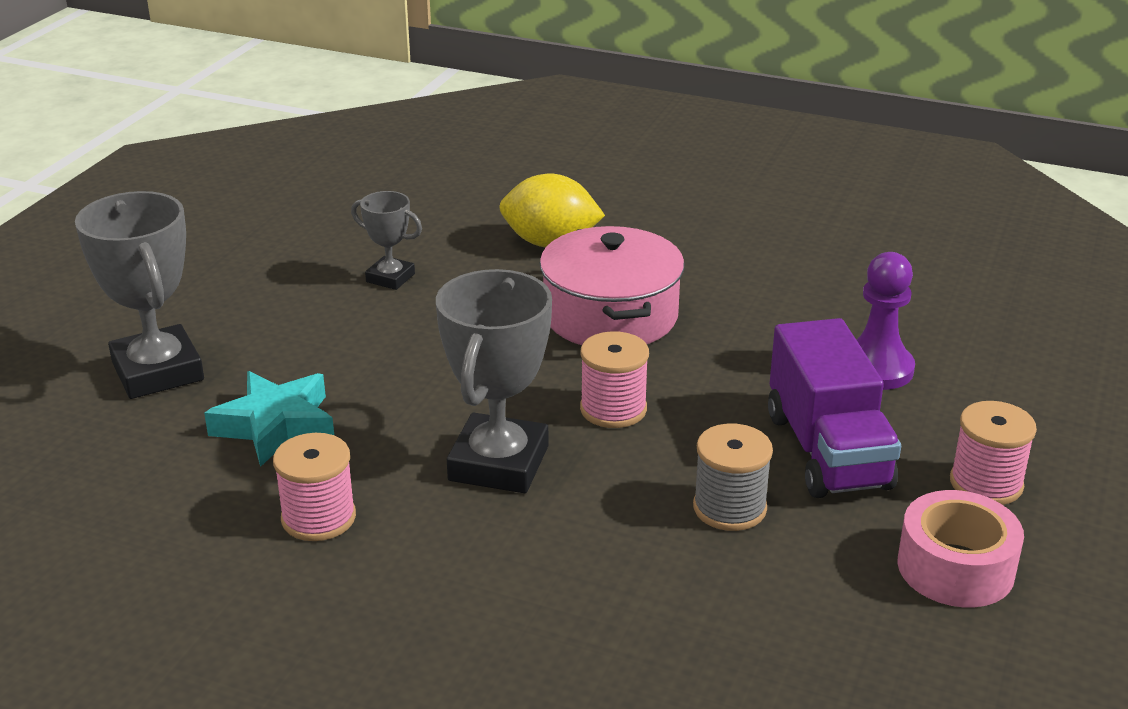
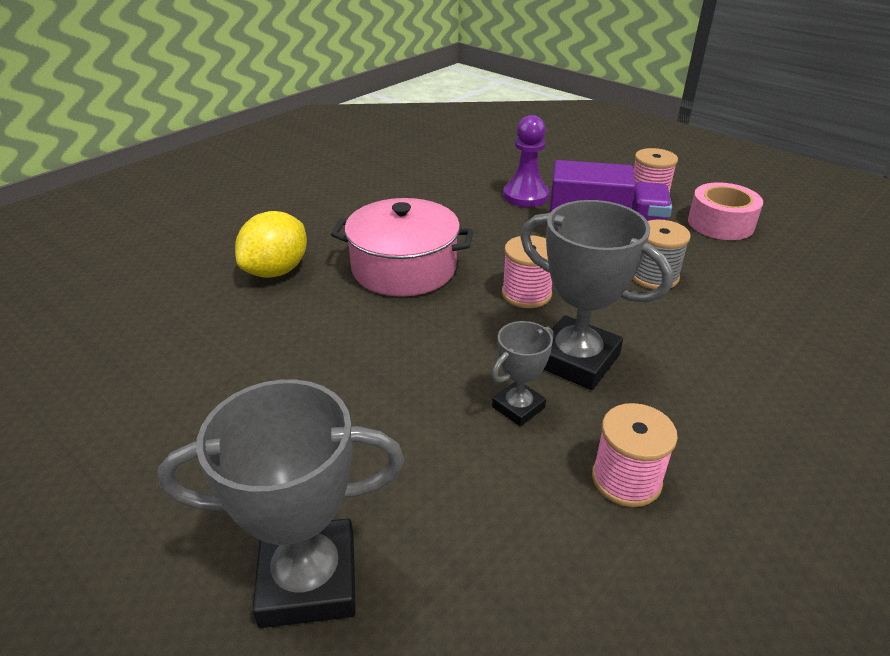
camera: 70 degrees left, 5 degrees up
turquoise star [204,371,334,467] -> none
grey trophy [351,191,422,290] -> grey trophy moved to [492,321,553,426]

